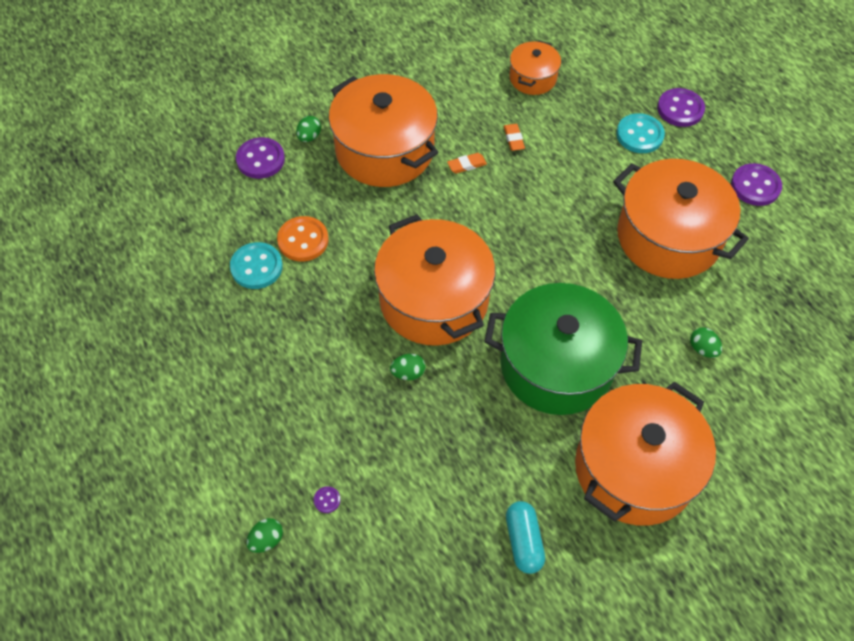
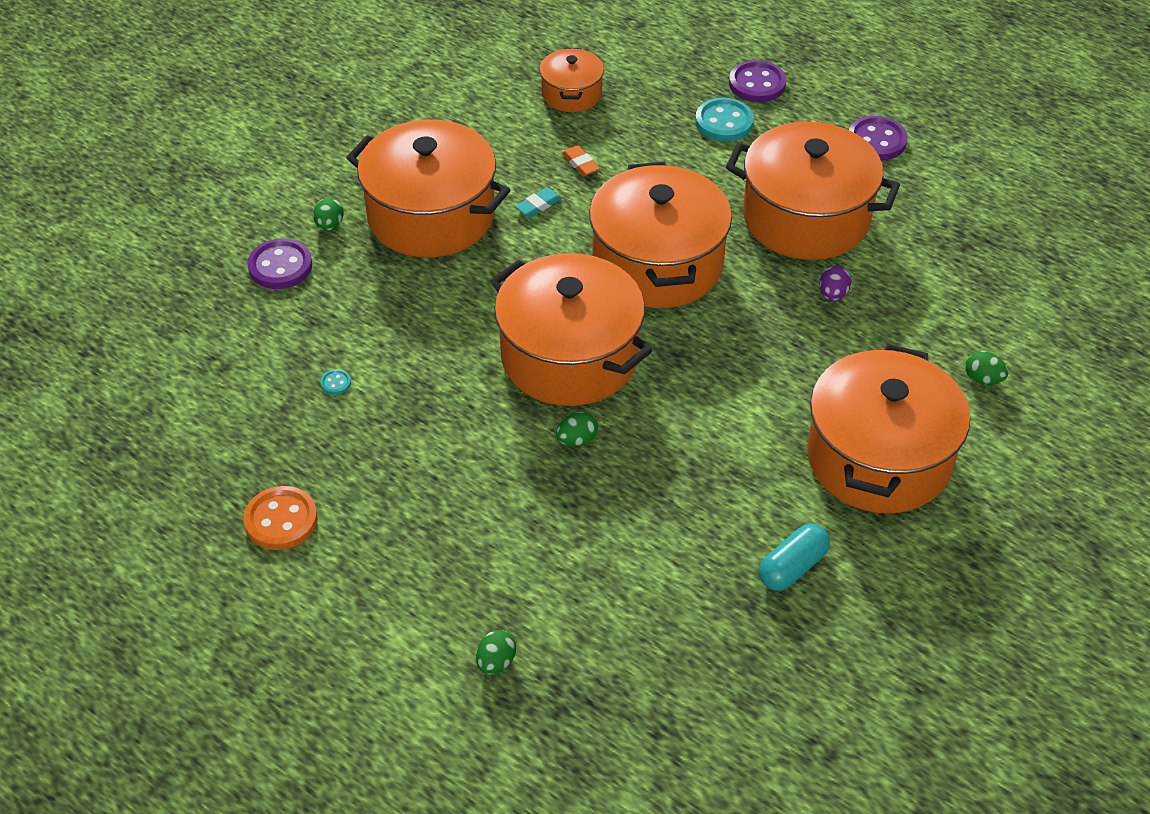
camera: 20 degrees left, 10 degrees down
turquoise button [230,242,283,289] -> turquoise button [320,369,351,395], size x0.45
orange button [277,216,329,262] -> orange button moved to [244,486,318,550]
purple button [314,486,341,513] -> none
orange eraser [447,153,487,173] -> turquoise eraser [515,188,562,217]
green pot [484,283,642,415] -> none
turquoise capsule [506,501,545,574] -> turquoise capsule turned 75 degrees clockwise [759,524,830,591]
green egg [690,327,722,358] -> green egg moved to [965,351,1008,385]
none -> orange pot [589,162,732,308]
none -> purple egg [820,266,851,301]

